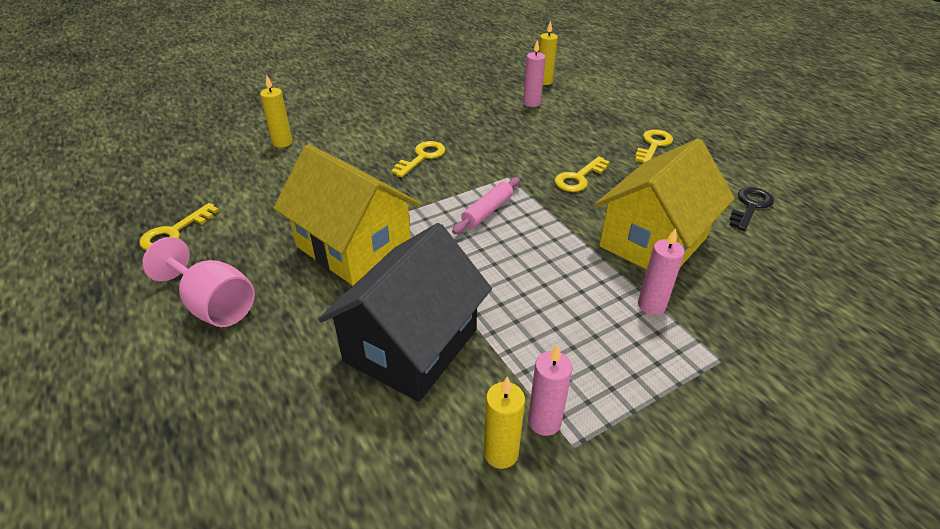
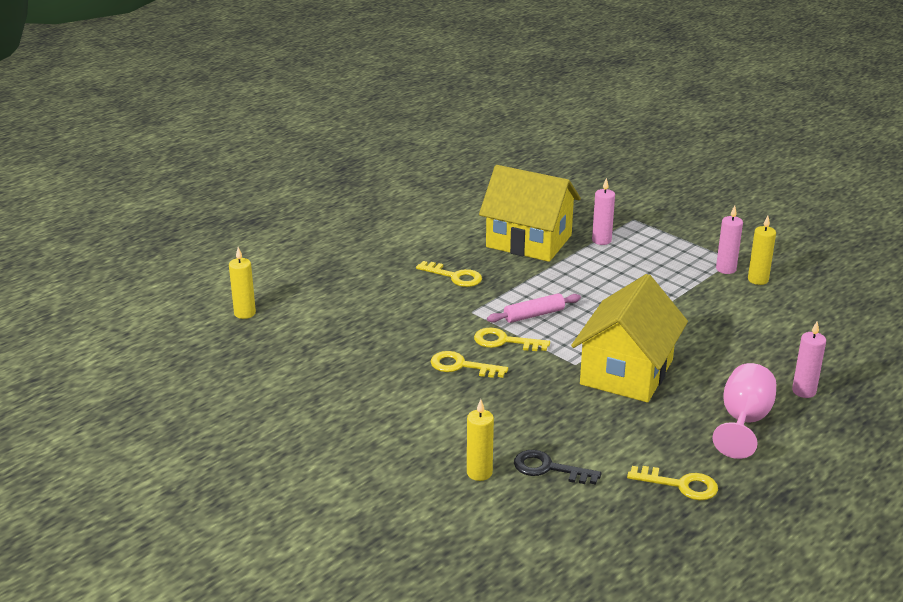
camera: 105 degrees left, 10 degrees down
black house [318,223,492,402] -> none
pink rolling pin [452,177,520,234] -> pink rolling pin turned 45 degrees counterclockwise [487,293,581,323]
pink candle [523,40,545,107] -> pink candle moved to [792,321,826,398]
yellow key [635,129,673,163] -> yellow key moved to [474,327,550,351]
black key [729,187,774,231] -> black key moved to [514,450,601,485]

